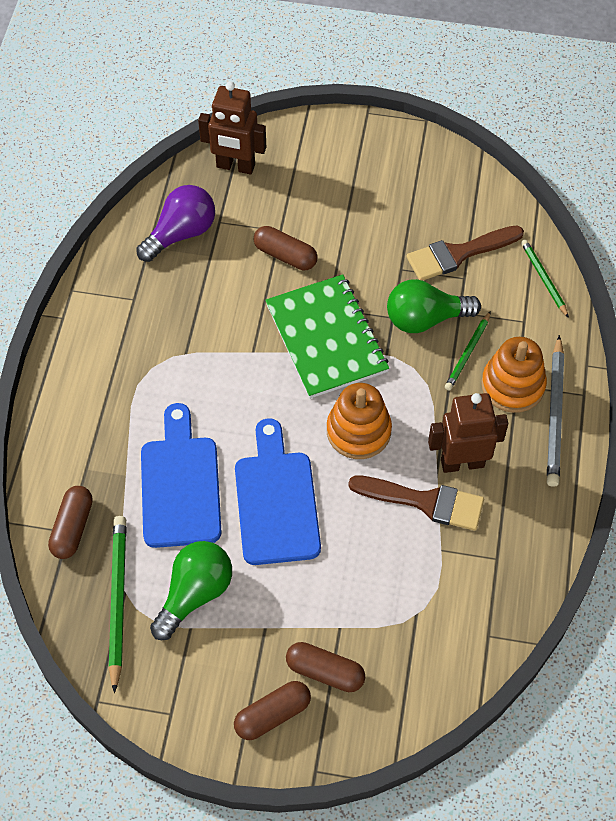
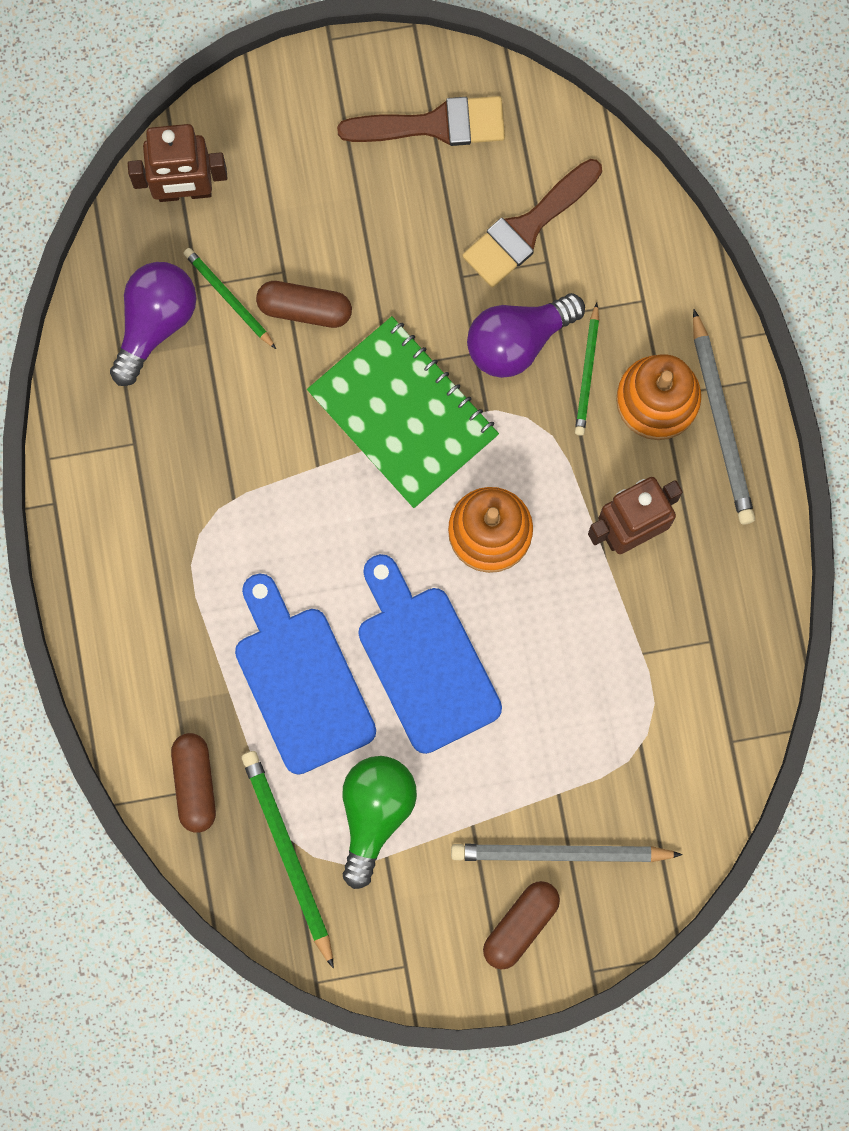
camera: 20 degrees left, 20 degrees up
brown capsule [286,642,365,692] -> grey pencil [451,844,683,862]
brown brush [348,475,484,531] -> brown brush moved to [337,96,505,146]
green light bulb [387,279,481,333] -> purple light bulb [467,293,585,378]
green pencil [521,239,569,318] -> green pencil moved to [183,248,276,349]

